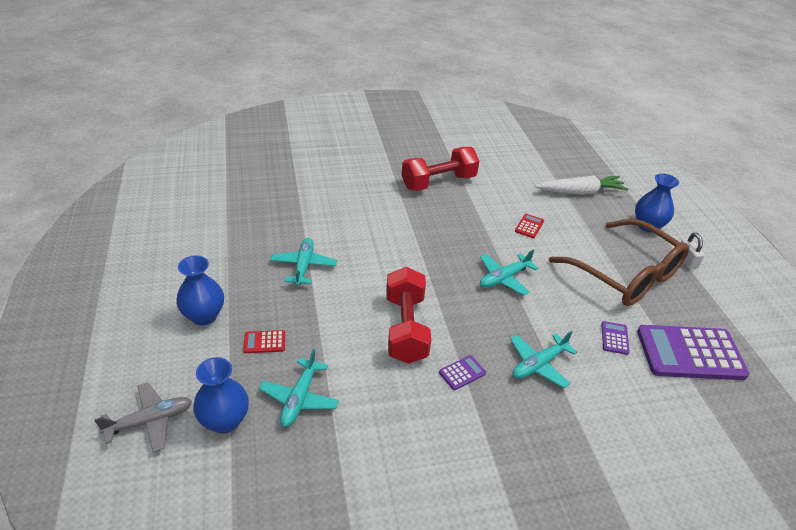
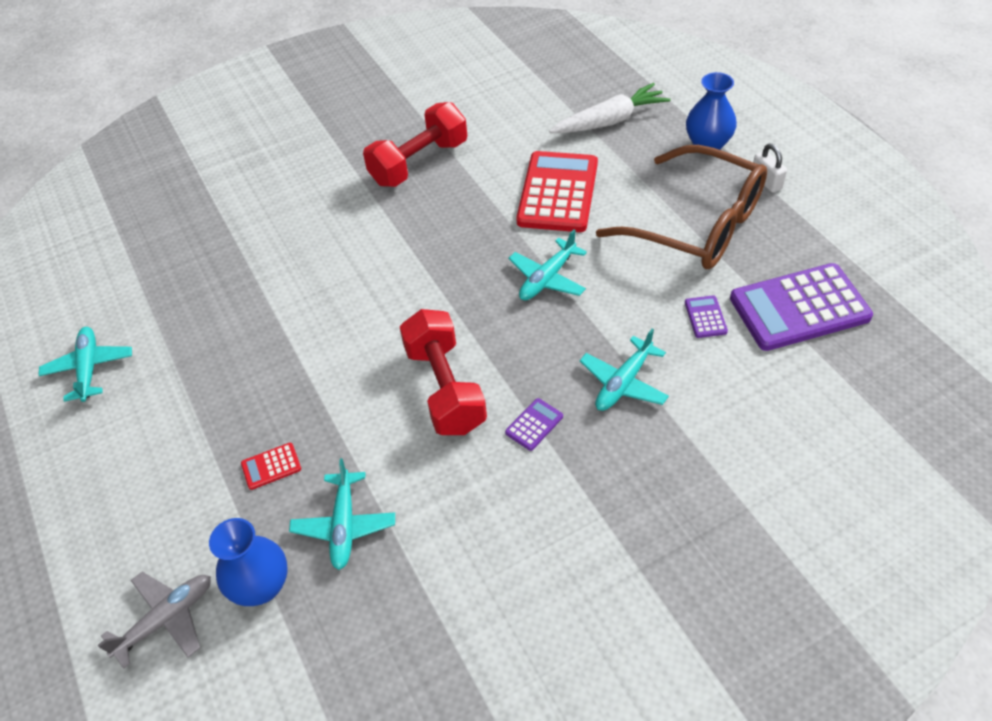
camera: 10 degrees left, 10 degrees up
blue vase [176,255,224,325] -> none
turquoise plane [270,238,337,286] -> turquoise plane moved to [38,327,132,402]
red calculator [515,214,544,238] -> red calculator [516,151,598,232], size x2.42

